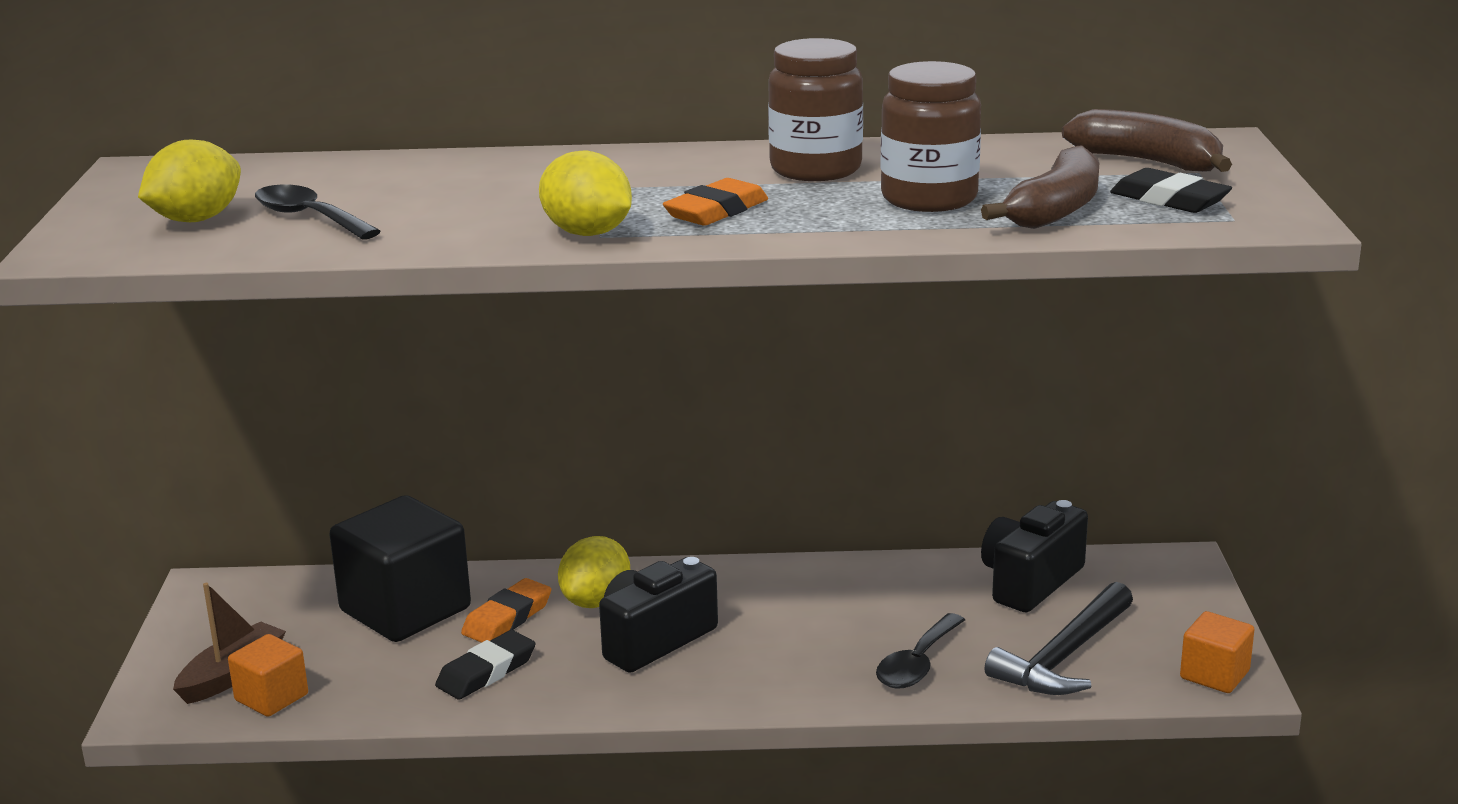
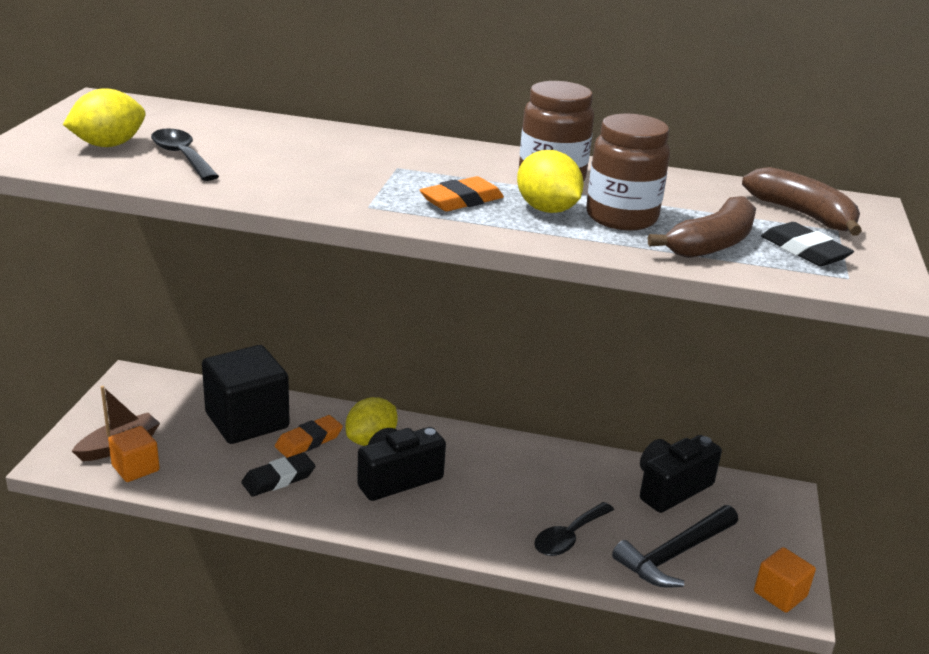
camera: 10 degrees right, 5 degrees up
yellow lemon [539,150,632,236] -> yellow lemon moved to [517,150,584,213]

